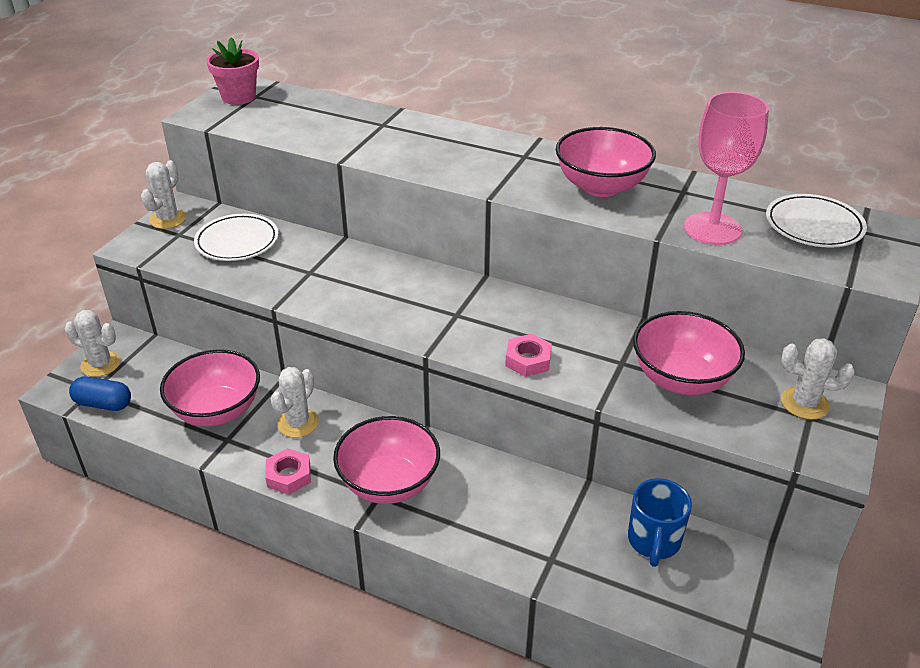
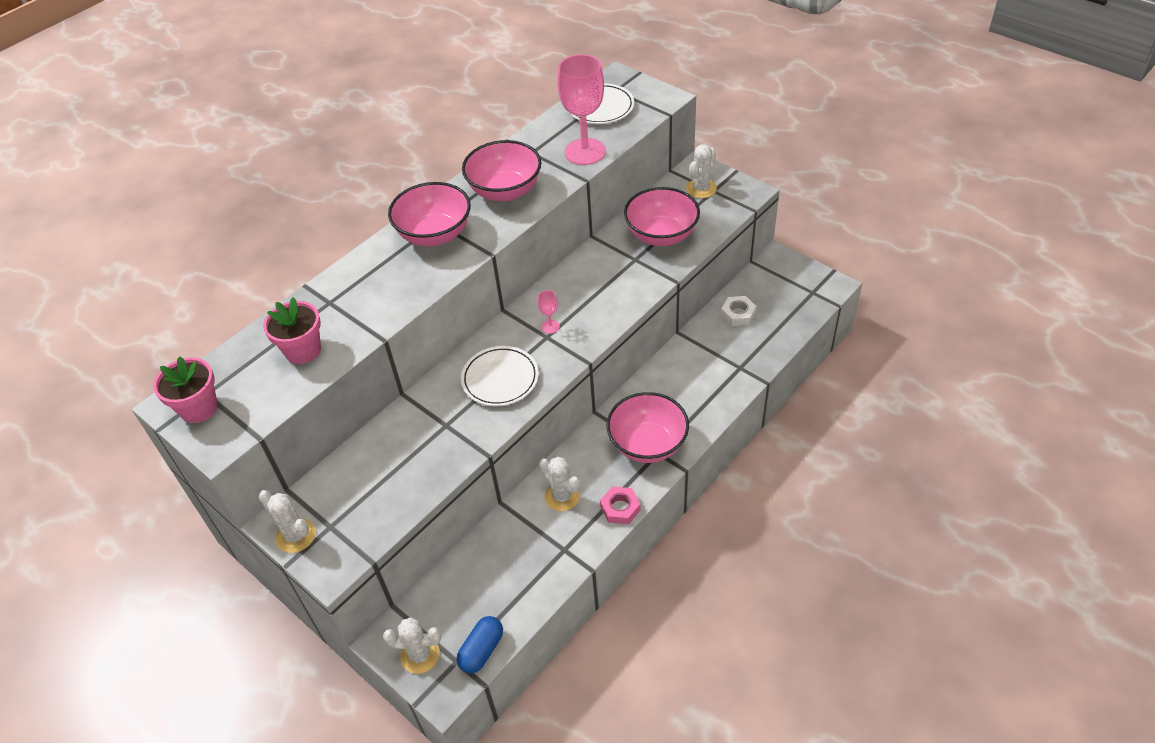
camera: 70 degrees left, 10 degrees up
white cactus [65,310,121,377] -> white cactus turned 60 degrees clockwise [383,617,441,674]
pink bowl [160,349,260,426] -> pink bowl moved to [388,182,471,246]
white plate [194,214,279,261] -> white plate moved to [461,346,539,406]
pink nut [505,334,552,377] -> none
blue mug [628,478,692,567] -> white nut [721,296,756,326]
none -> pink flower pot [263,297,321,364]
none -> pink goblet [538,290,560,334]

